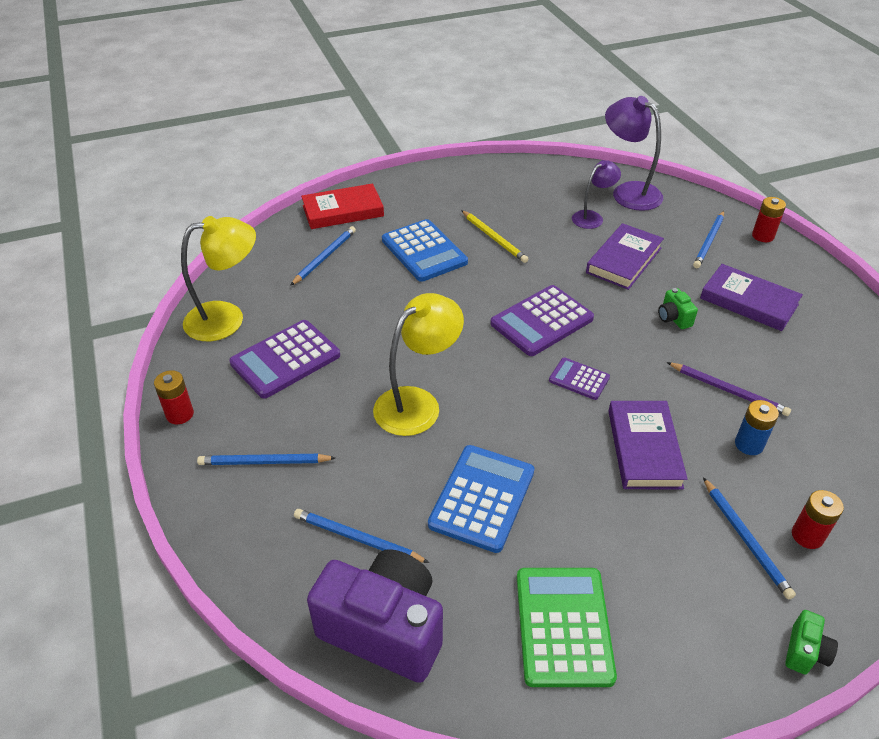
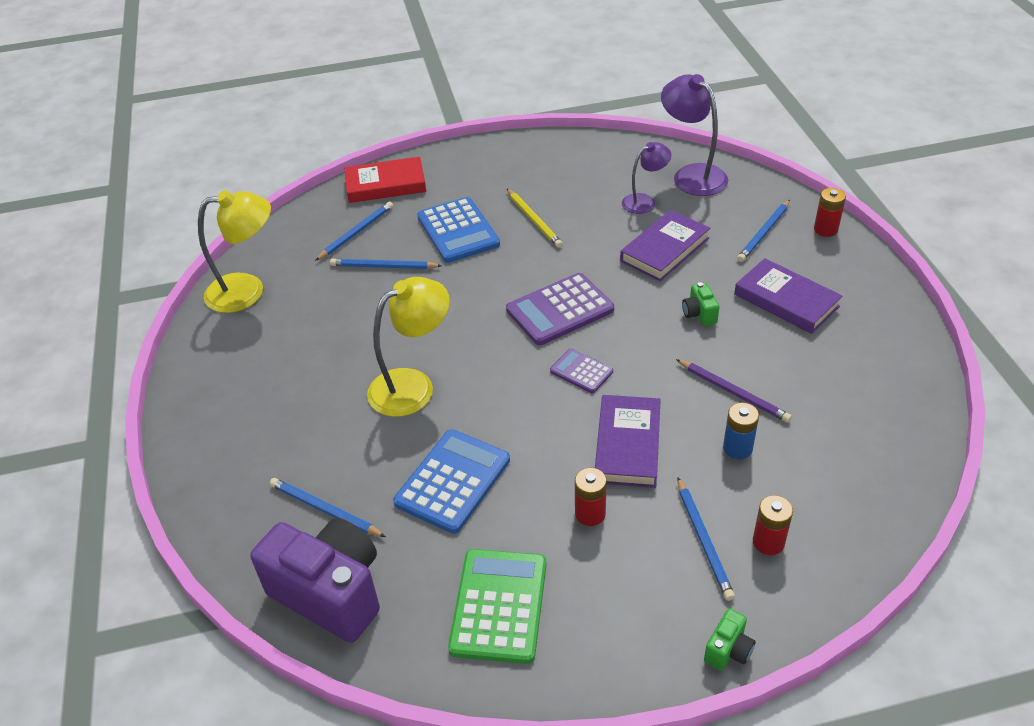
camera: 10 degrees right, 0 degrees up
red battery [154,370,194,424] -> red battery moved to [575,468,607,526]
blue pencil [197,454,335,465] -> blue pencil moved to [330,259,442,269]
purple calculator [229,320,340,398] -> none

